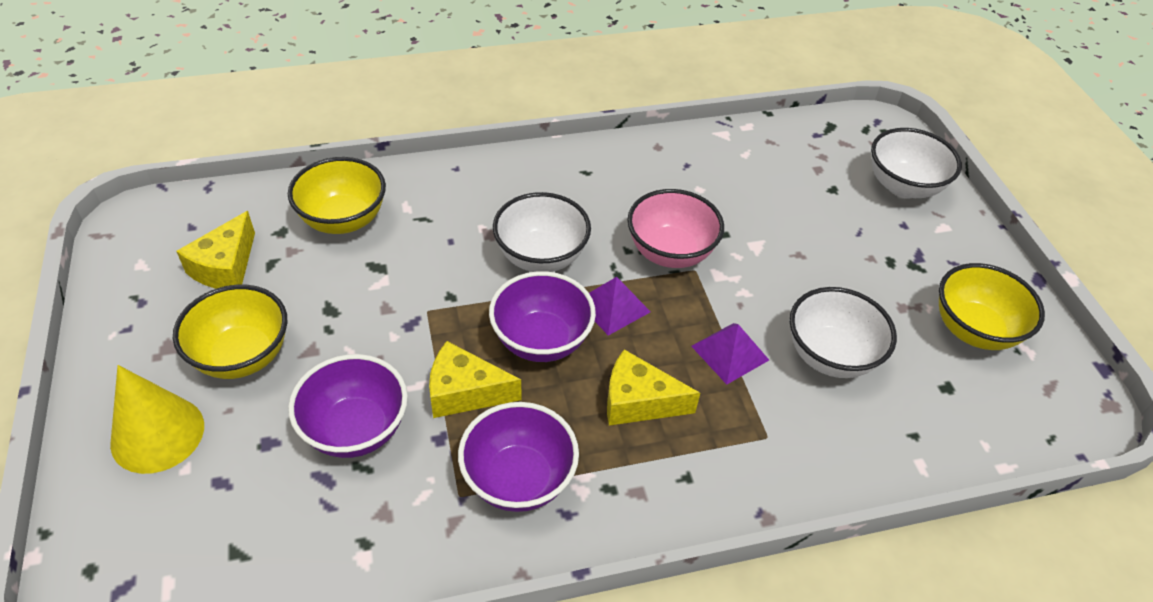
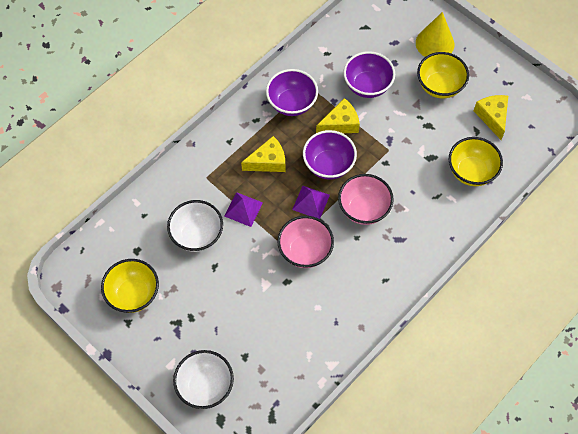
camera: 150 degrees right, 15 degrees up
white bowl [493,192,591,272] -> pink bowl [338,174,394,225]

